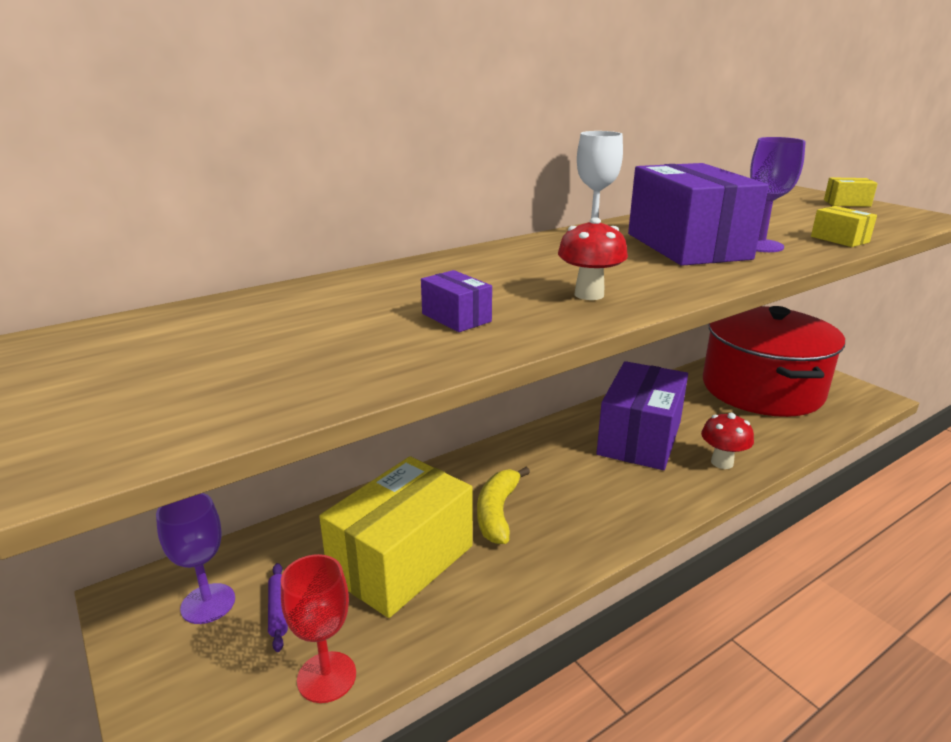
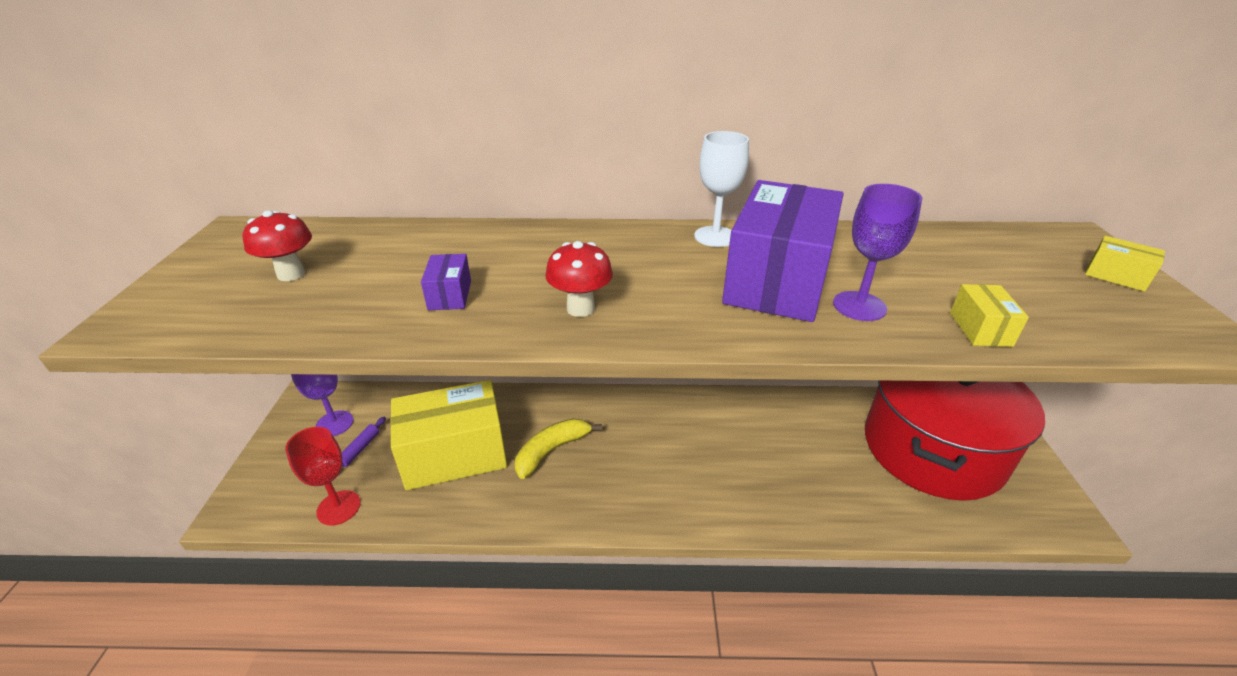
camera: 35 degrees right, 10 degrees up
purple box [597,361,688,470] -> none
red mushroom [701,413,754,469] -> red mushroom moved to [242,210,312,281]

